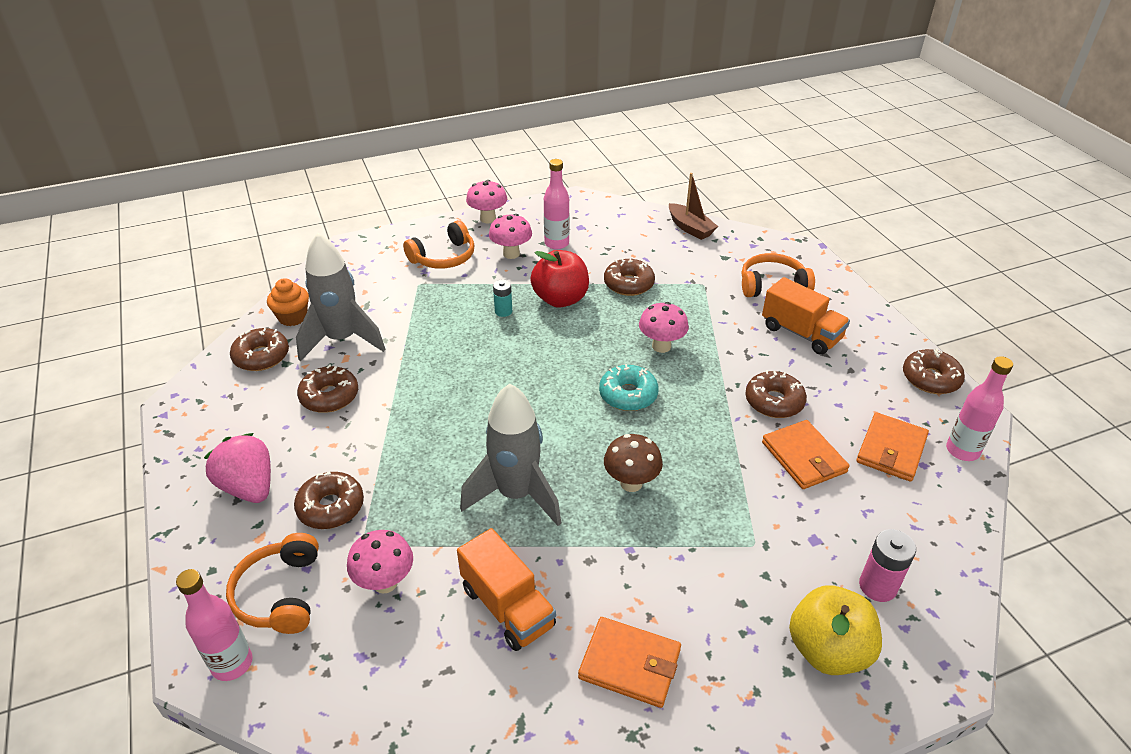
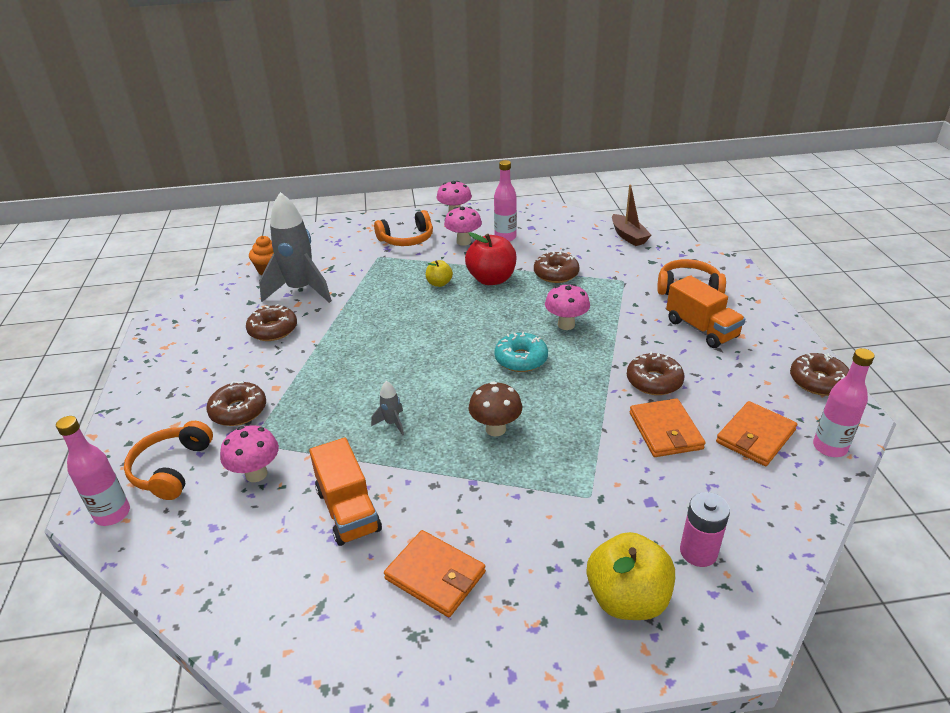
camera: 15 degrees right, 5 degrees down
pink strawberry [204,433,271,503] -> none
brown donut [230,328,289,371] -> none
grey rocket [460,384,561,526] -> grey rocket [371,381,404,436], size x0.41
turquoise battery [493,279,512,317] -> yellow apple [426,260,453,287]

